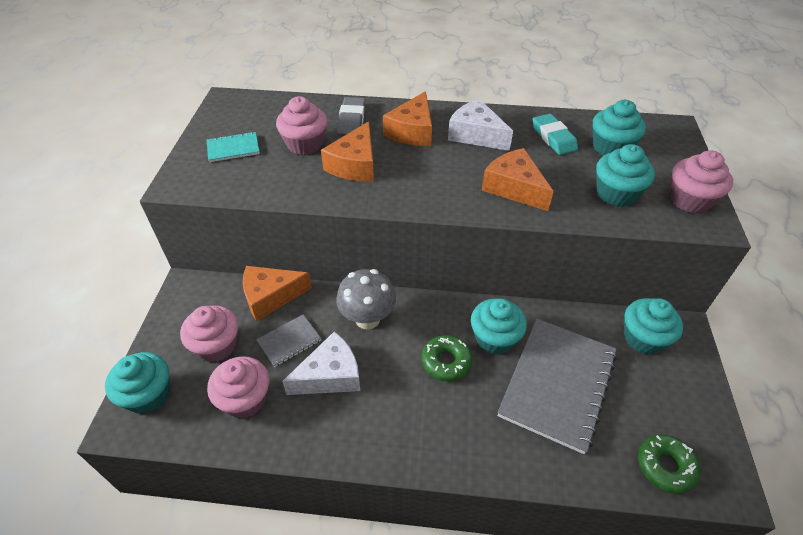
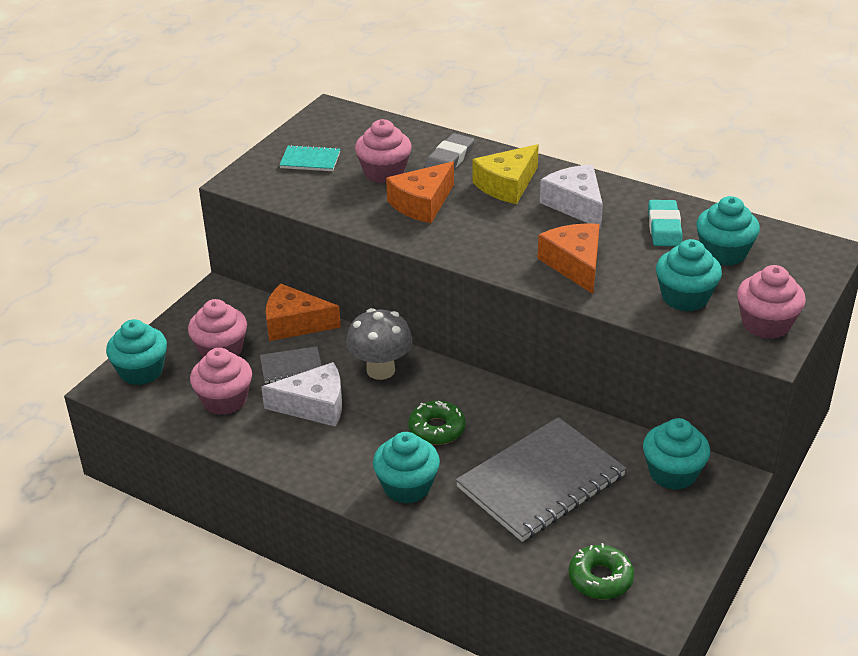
camera: 25 degrees right, 10 degrees down
orange cheese [383,91,432,146] -> yellow cheese [472,144,539,204]
turquoise cupcake [471,298,527,355] -> turquoise cupcake moved to [373,432,440,504]

